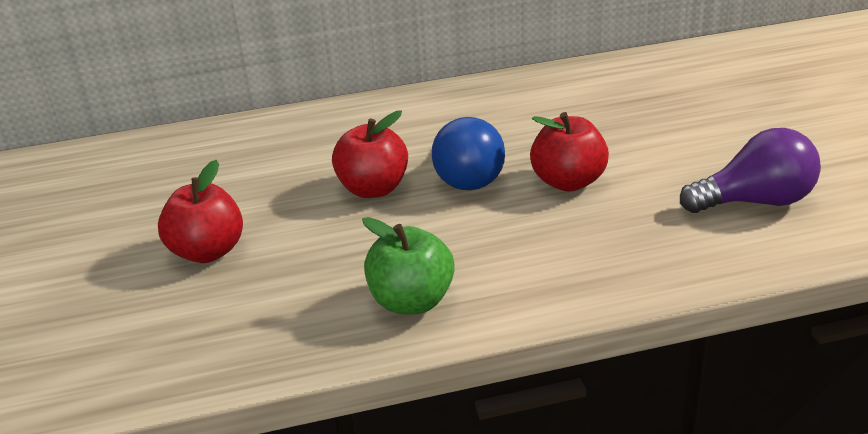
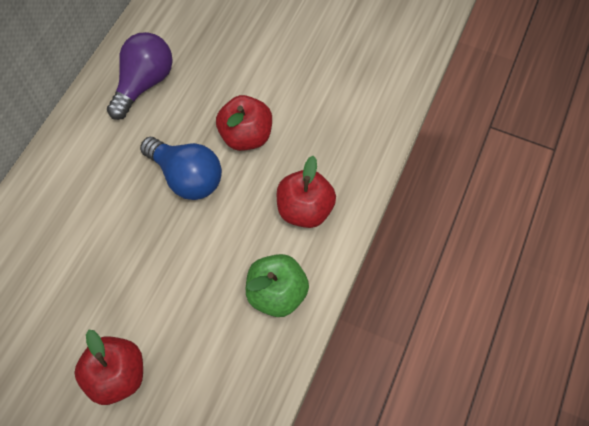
camera: 55 degrees left, 30 degrees up
red apple [332,111,408,198] -> red apple moved to [276,156,336,228]
purple light bulb [680,128,821,213] -> purple light bulb moved to [107,32,173,120]

